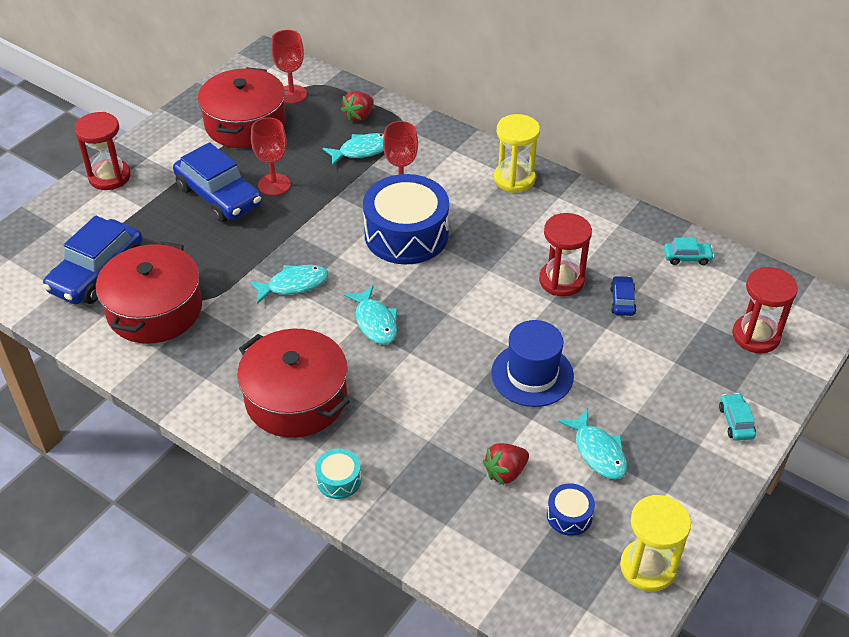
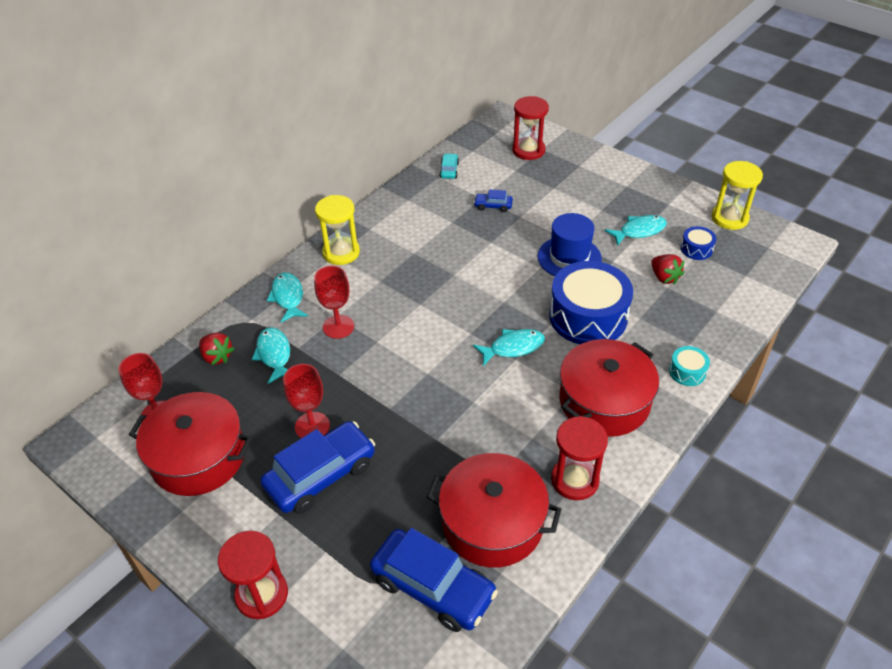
camera: 85 degrees left, 0 degrees up
turquoise fish [249,265,328,304] -> turquoise fish moved to [267,272,308,323]
blue drum [363,174,449,264] -> blue drum moved to [549,261,633,344]
red hourglass [539,213,592,297] -> red hourglass moved to [551,416,608,500]
turquoise car [719,393,756,441] -> none

